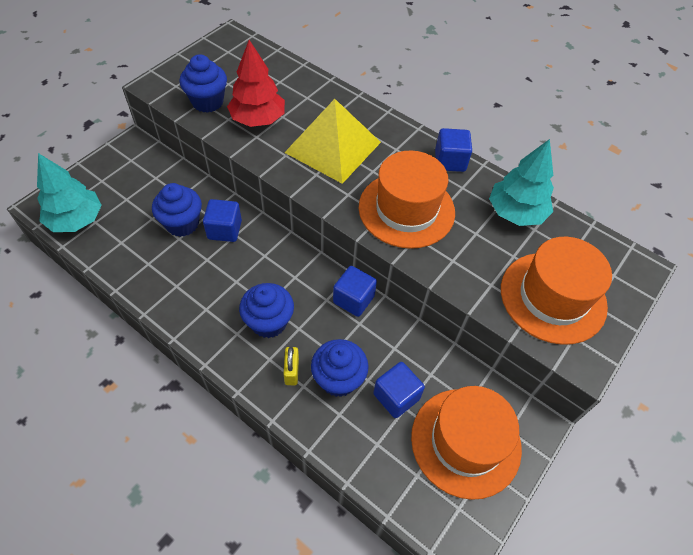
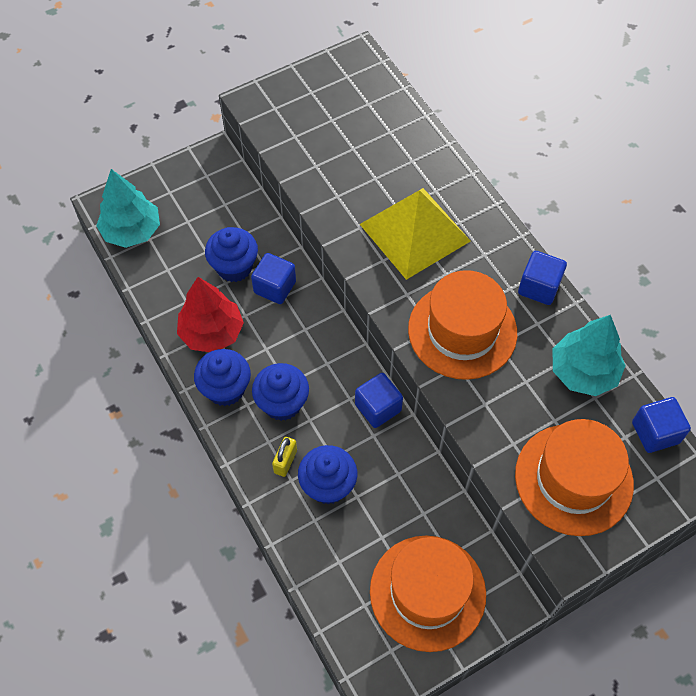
camera: 25 degrees right, 5 degrees up
blue cupcake [179,54,227,113] -> blue cupcake moved to [194,349,251,406]
red tree [227,40,285,127] -> red tree moved to [177,277,244,352]
blue cube [373,362,425,418] -> blue cube moved to [632,397,691,453]

